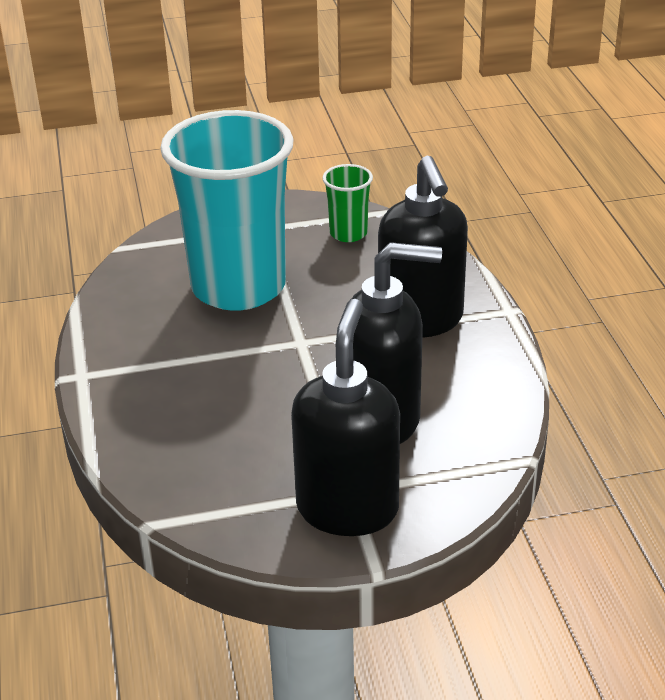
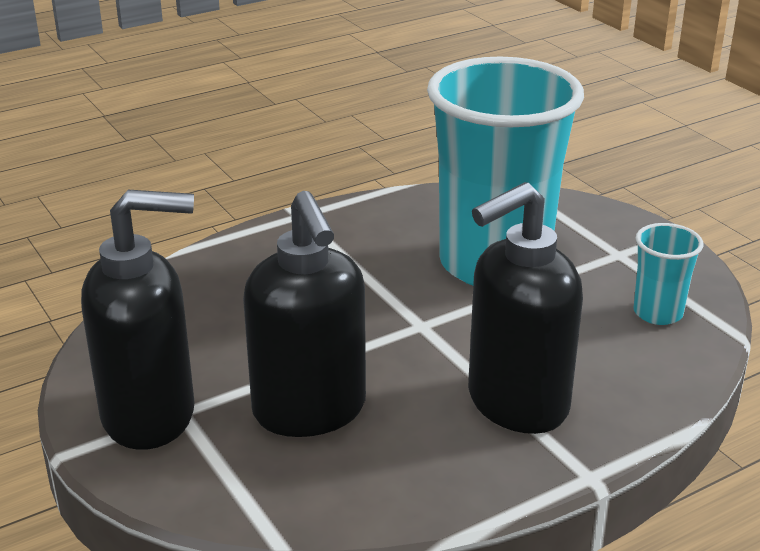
camera: 70 degrees right, 5 degrees down
green cup [322,164,373,242] -> turquoise cup [633,223,704,325]

